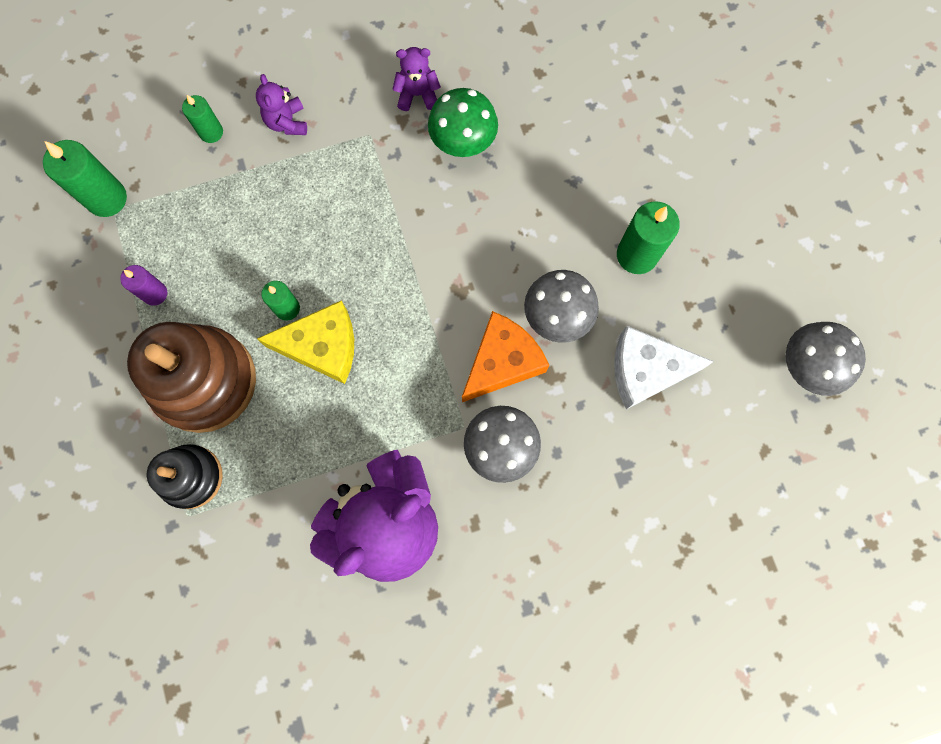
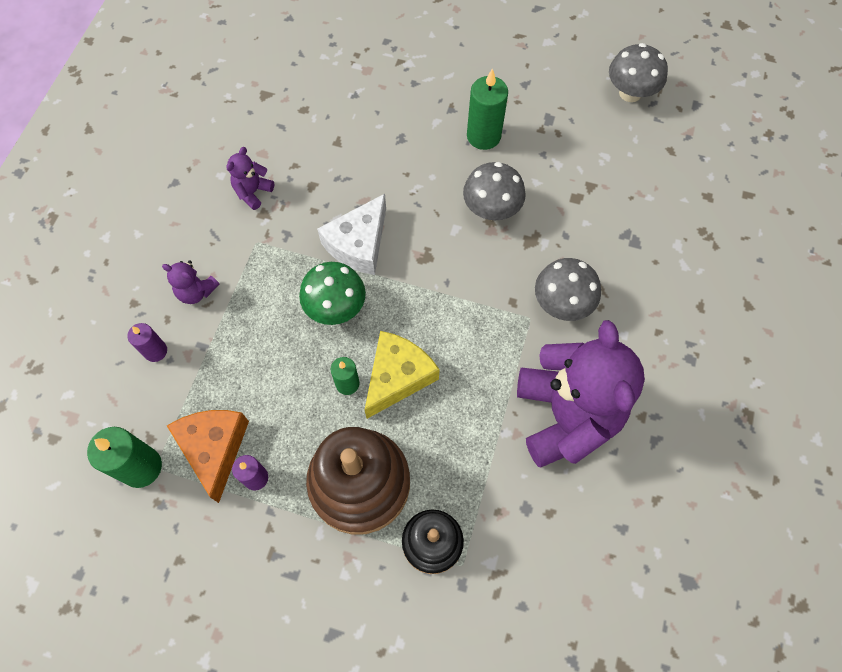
camera: 55 degrees left, 10 degrees down
green candle [182,95,223,143] -> purple candle [127,323,167,362]
green mushroom [428,88,498,157] -> green mushroom moved to [299,262,366,325]
orange cheese [462,311,549,402] -> orange cheese moved to [167,410,249,503]
white cheese [614,326,714,409] -> white cheese moved to [317,194,386,275]

